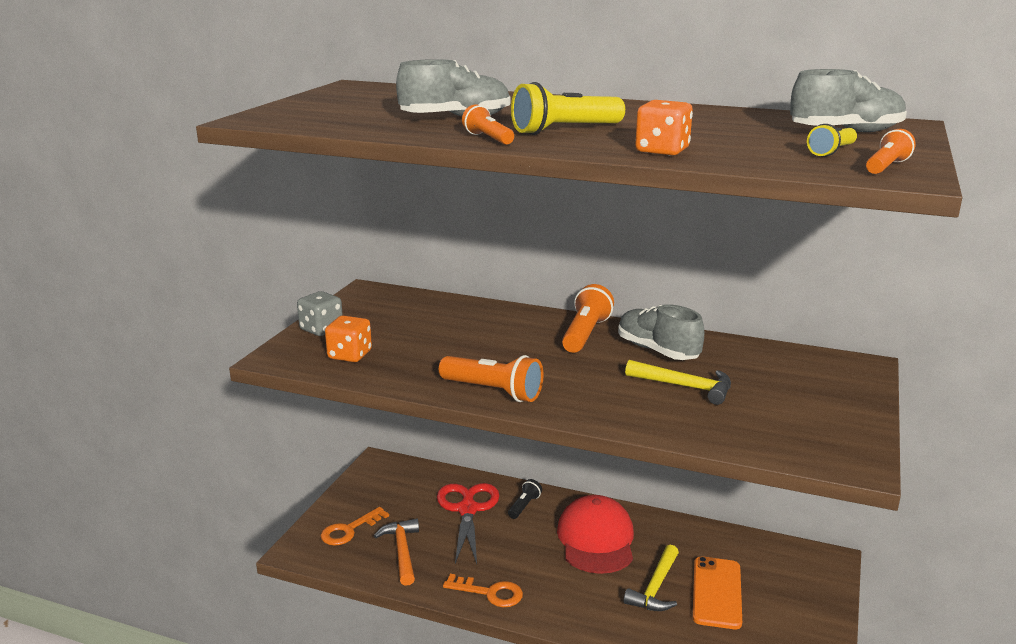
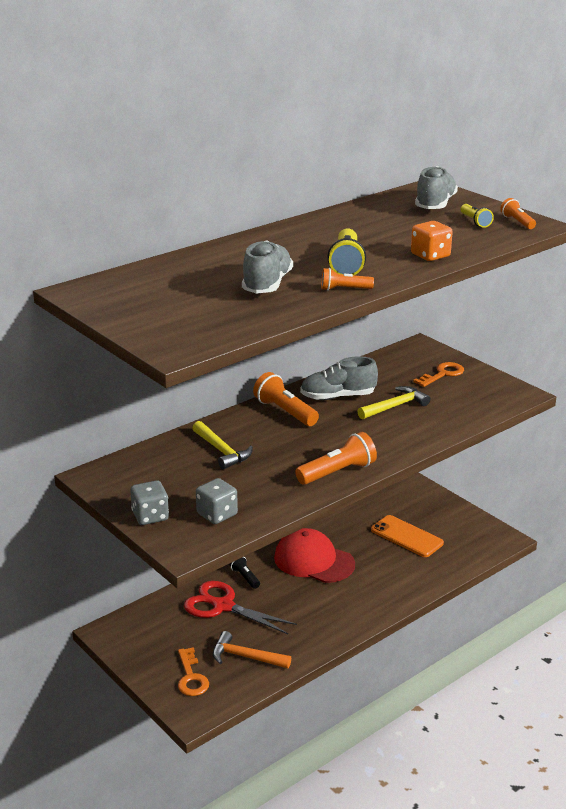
camera: 60 degrees left, 5 degrees up
orange dice [325,315,372,362] -> grey dice [196,478,238,524]
orange key [443,574,523,607] -> orange key moved to [413,362,464,387]
yellow hammer [624,545,679,611] -> yellow hammer moved to [192,421,253,469]

